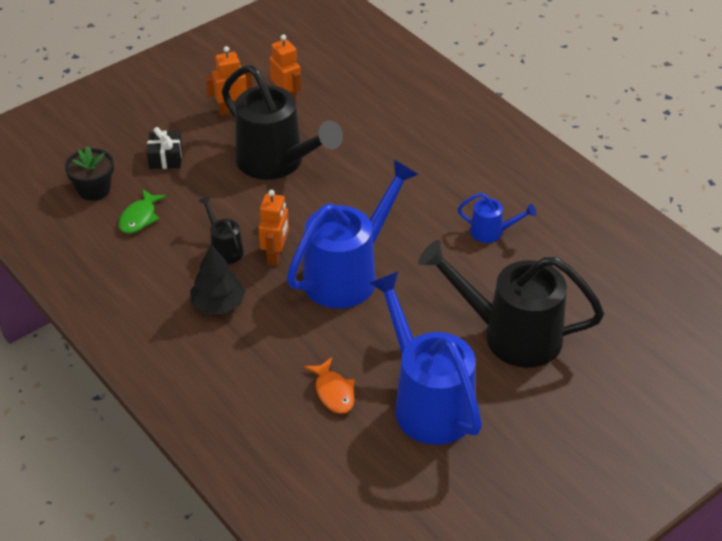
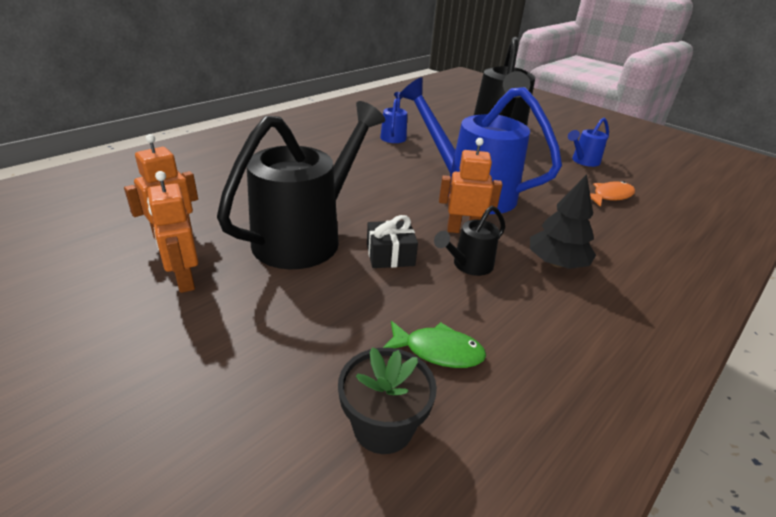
camera: 100 degrees left, 10 degrees down
black gift [147,127,182,169] -> black gift moved to [367,215,418,268]
blue watering can [369,271,482,445] -> blue watering can [568,118,609,167], size x0.46

